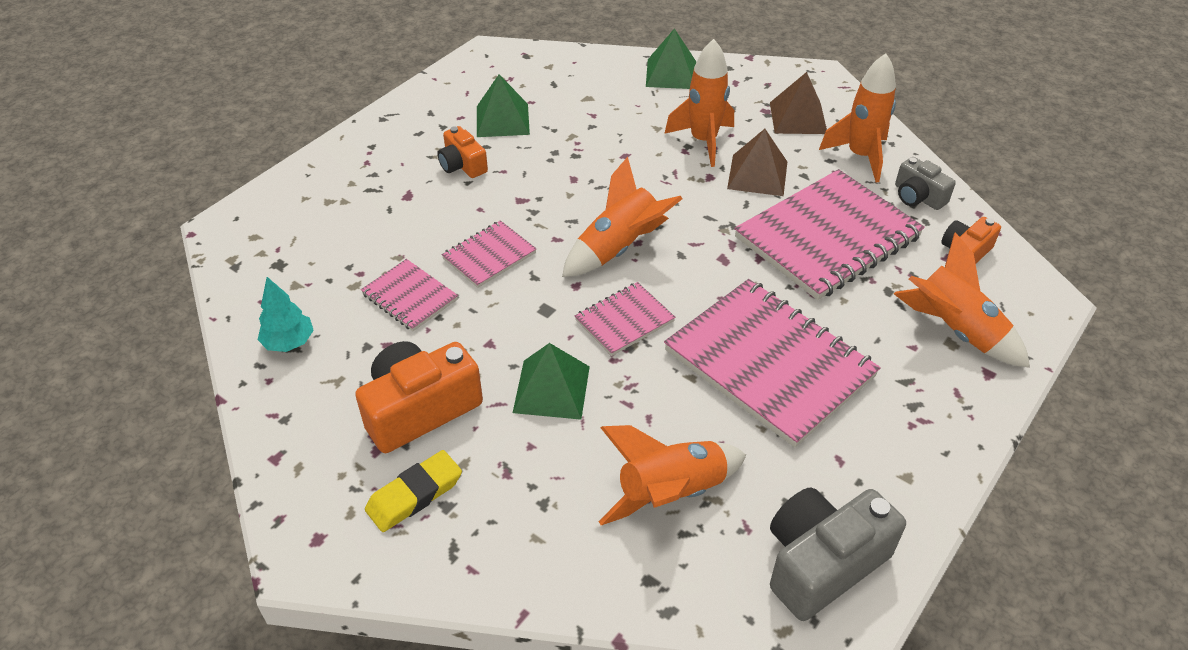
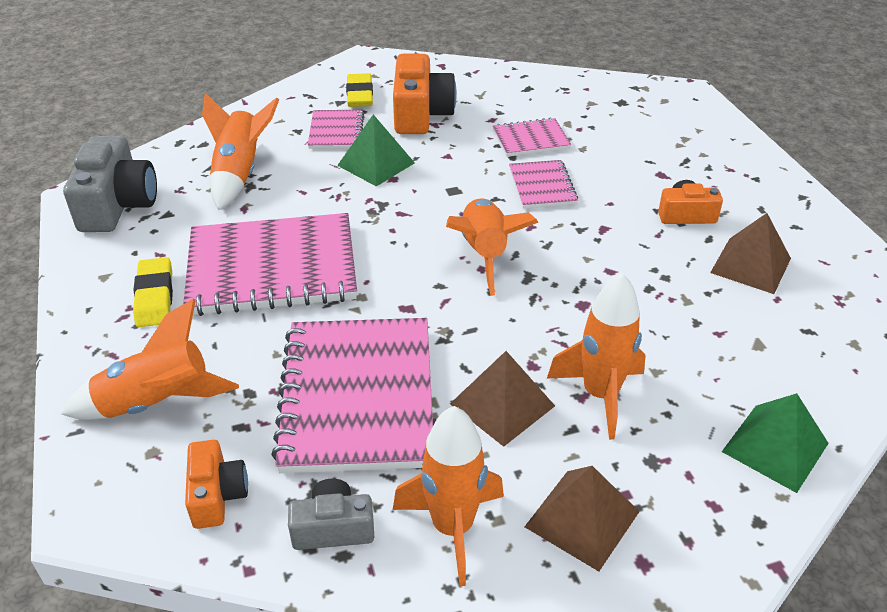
camera: 125 degrees right, 5 degrees down
turquoise tree [258,277,314,352] -> none
green pyramid [477,74,530,137] -> brown pyramid [710,213,791,294]
pink notebook [575,282,675,356] -> pink notebook moved to [308,110,364,149]
none -> yellow eraser [133,257,173,327]

